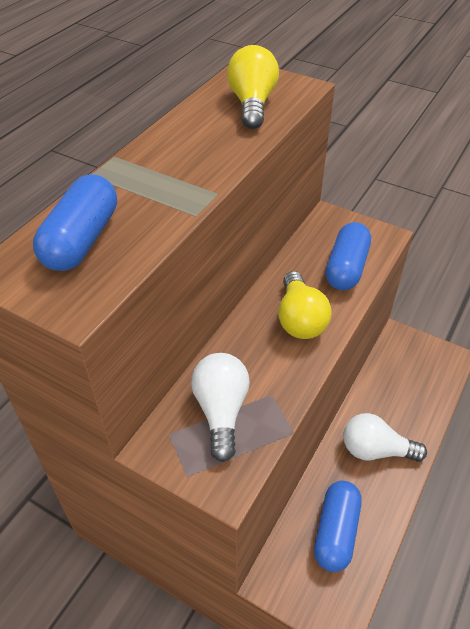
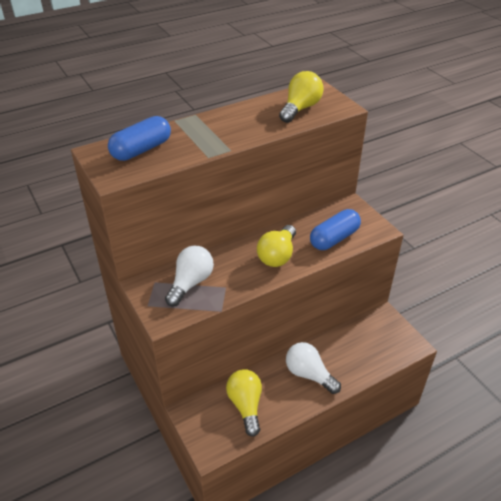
camera: 30 degrees right, 5 degrees down
blue capsule [314,481,362,572] -> yellow light bulb [226,369,262,437]

